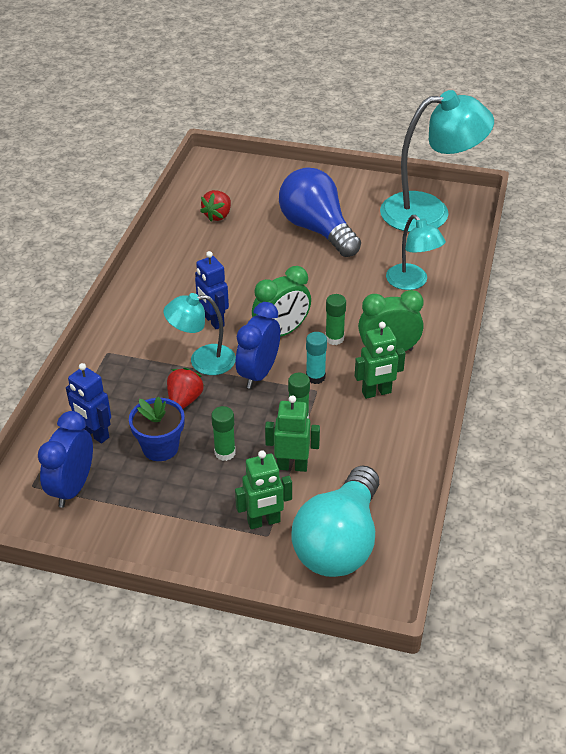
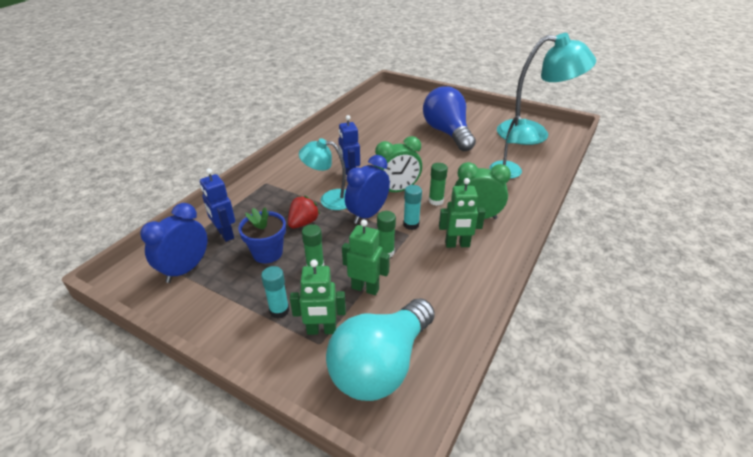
camera: 15 degrees right, 5 degrees down
red strawberry [200,190,231,222] -> none
none -> turquoise glue stick [261,266,289,318]

